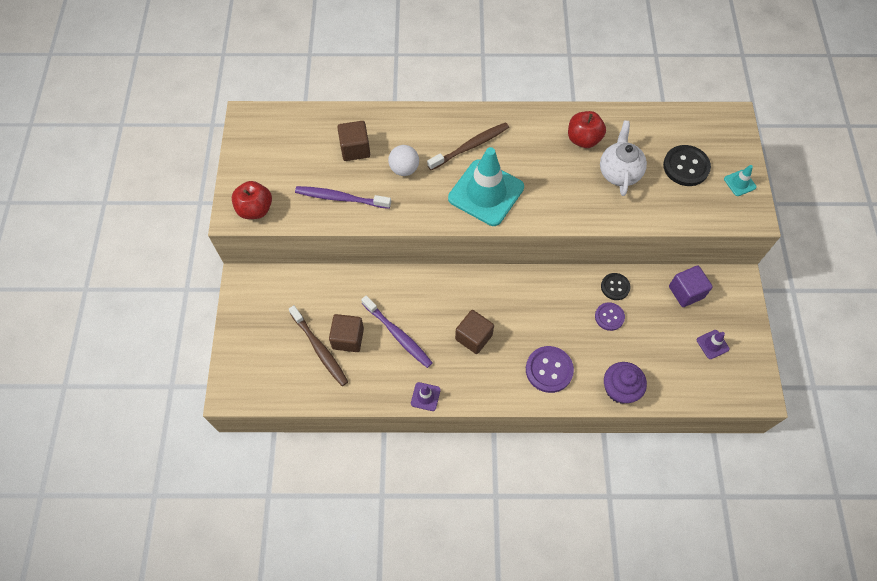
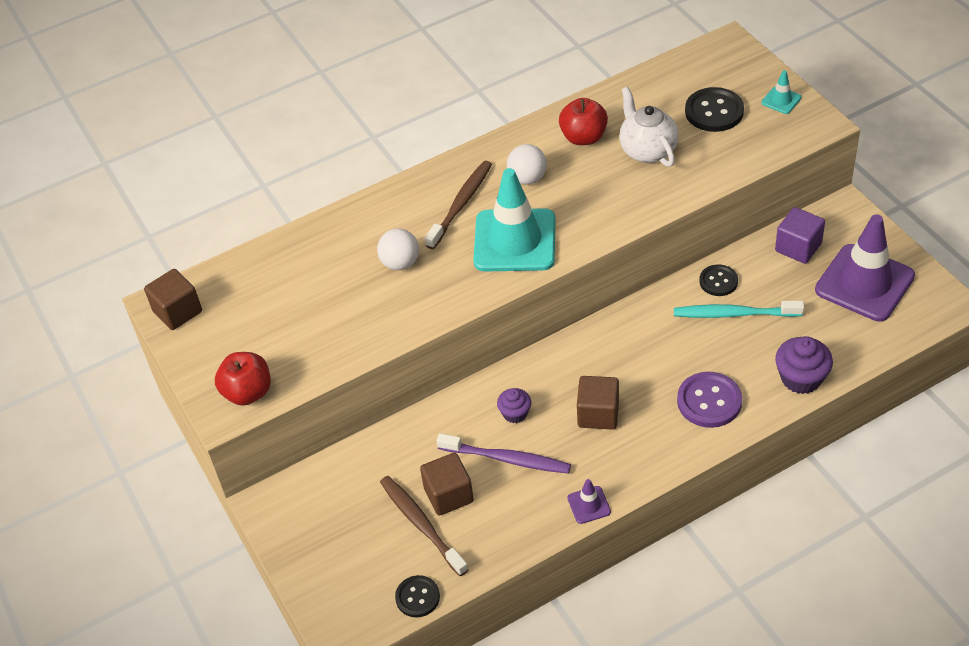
camera: 25 degrees left, 15 degrees down
brown toothbrush [289,305,348,386] -> brown toothbrush turned 150 degrees counterclockwise [380,476,468,576]
purple toothbrush [295,186,391,209] -> none
brown cube [337,121,370,161] -> brown cube moved to [144,269,202,330]
purple button [595,302,625,331] -> turquoise toothbrush [674,301,804,318]
purple traffic cone [697,330,729,359] -> purple traffic cone [815,214,915,321], size x2.39
none -> black button [395,575,440,617]
none -> purple cupcake [497,388,531,423]
none -> white ball [507,144,547,185]

